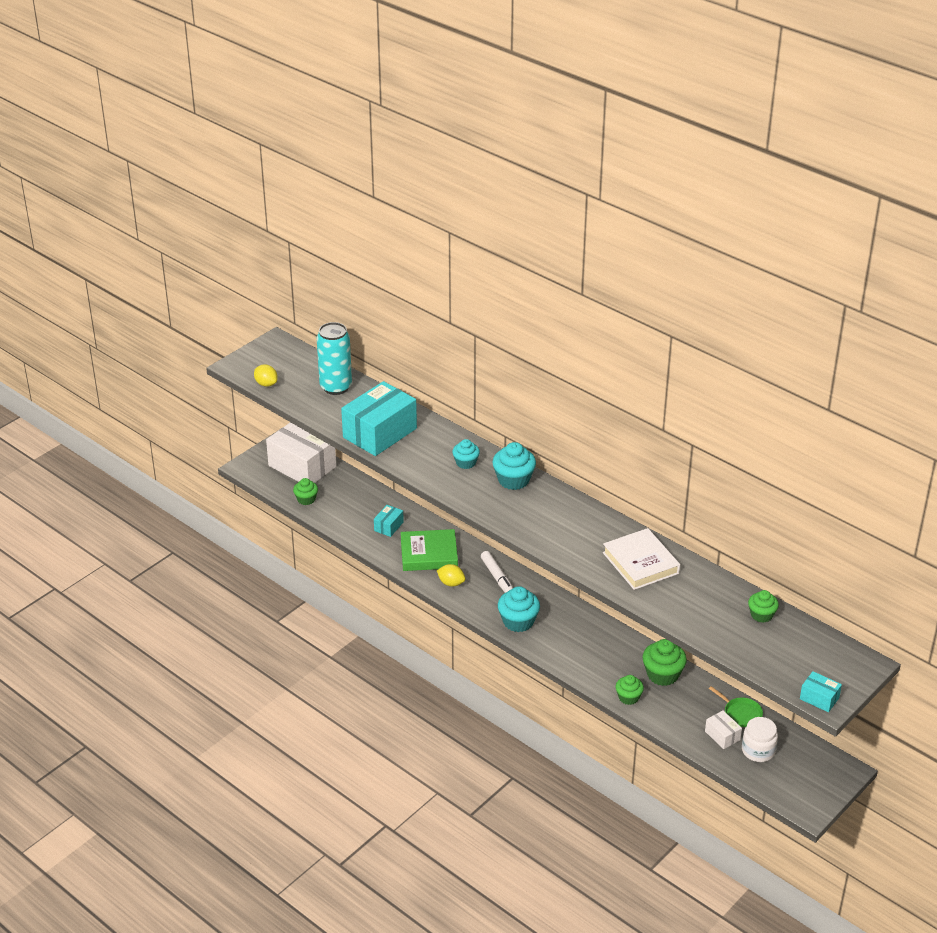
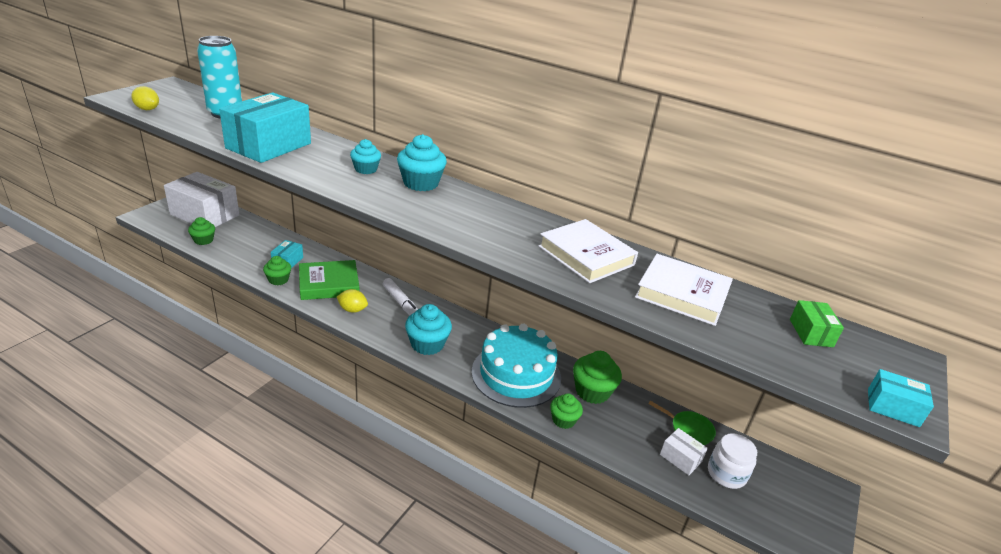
camera: 15 degrees left, 5 degrees down
green cupcake [748,590,779,623] -> green cupcake moved to [263,256,291,285]
none -> turquoise cake [472,324,561,408]
none -> white book [635,254,733,326]
none -> green box [790,300,844,347]

